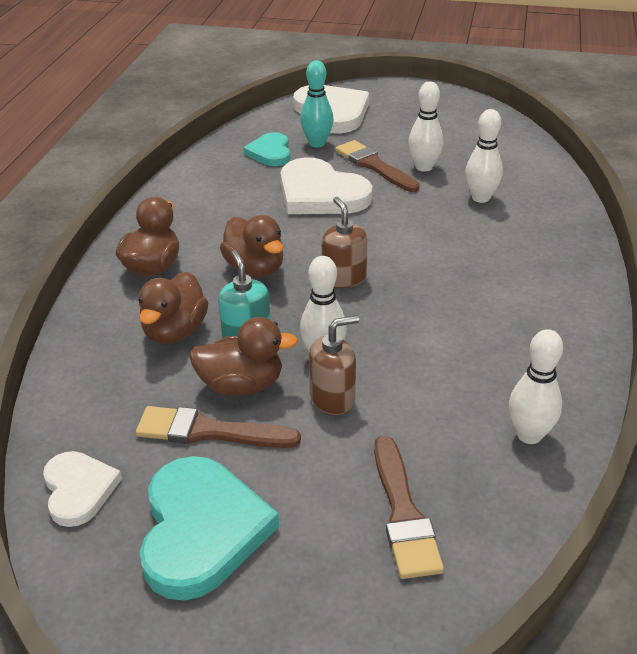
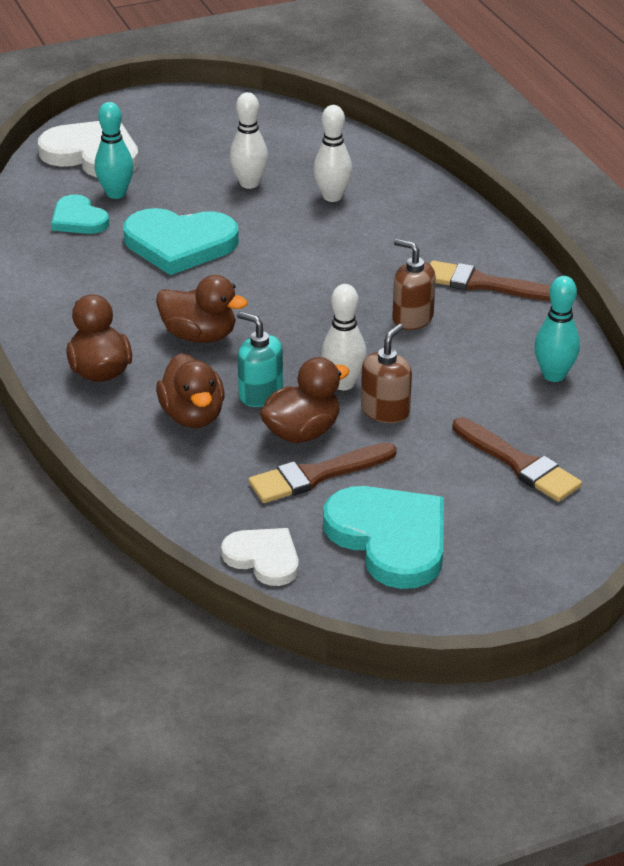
camera: 35 degrees left, 0 degrees up
white heart [281,157,372,214] -> turquoise heart [123,208,239,275]
brown soap dispenser [321,197,367,288] -> brown soap dispenser moved to [392,239,436,330]
brown brush [335,140,420,192] -> brown brush moved to [430,260,550,301]
white bowling pin [509,329,563,444] -> turquoise bowling pin [534,276,580,382]

